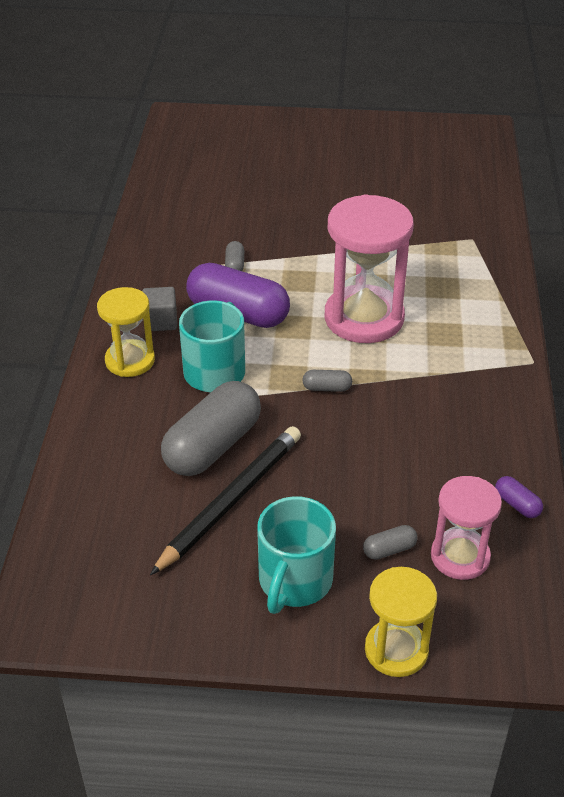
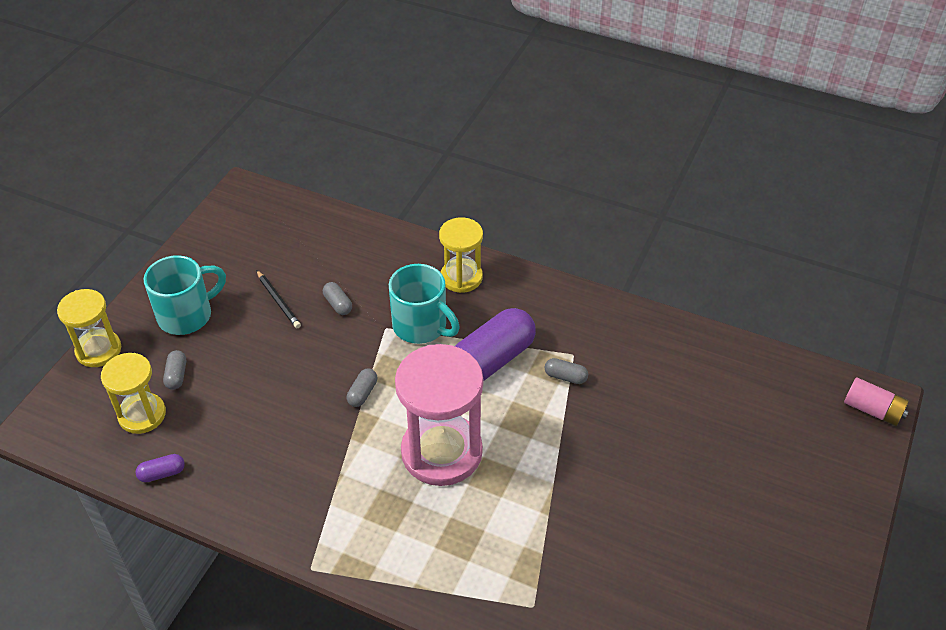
camera: 110 degrees right, 5 degrees up
grey cube [142,287,177,331] -> none
black pencil [150,426,301,575] -> black pencil [256,270,301,328], size x0.51
grey capsule [161,381,261,476] -> grey capsule [323,282,352,315], size x0.42
turquoise mug [257,496,336,614] -> turquoise mug turned 105 degrees clockwise [144,255,226,335]
pink hourglass [431,476,502,580] -> yellow hourglass [101,353,166,434]
none -> pink battery [844,377,909,426]

